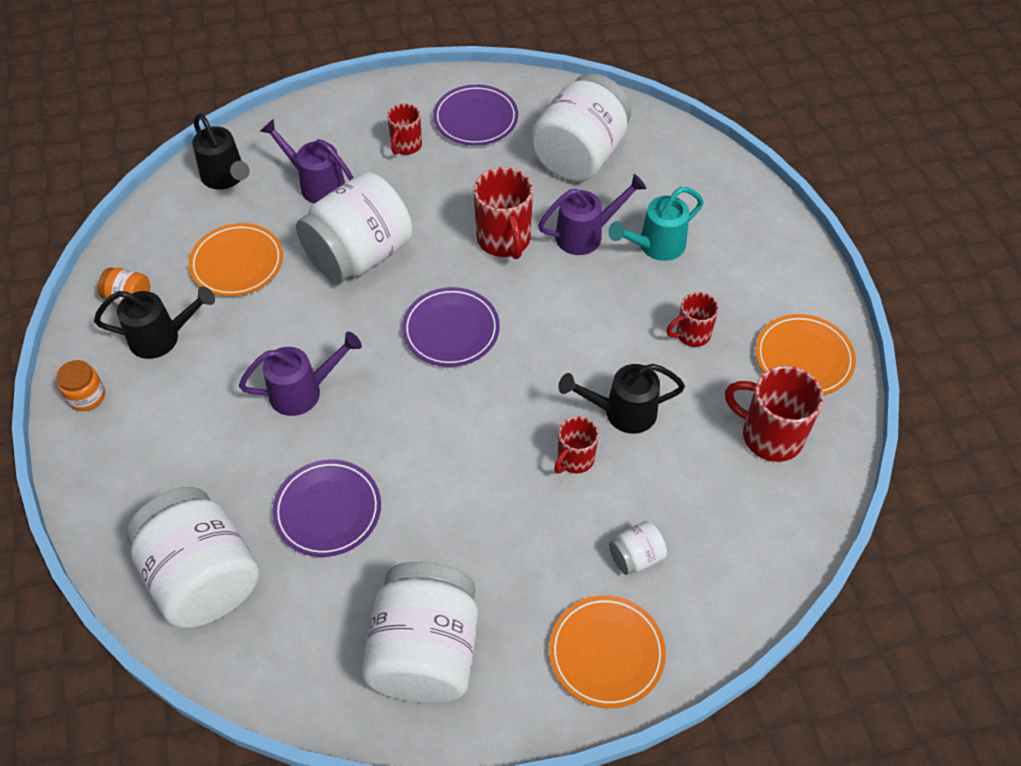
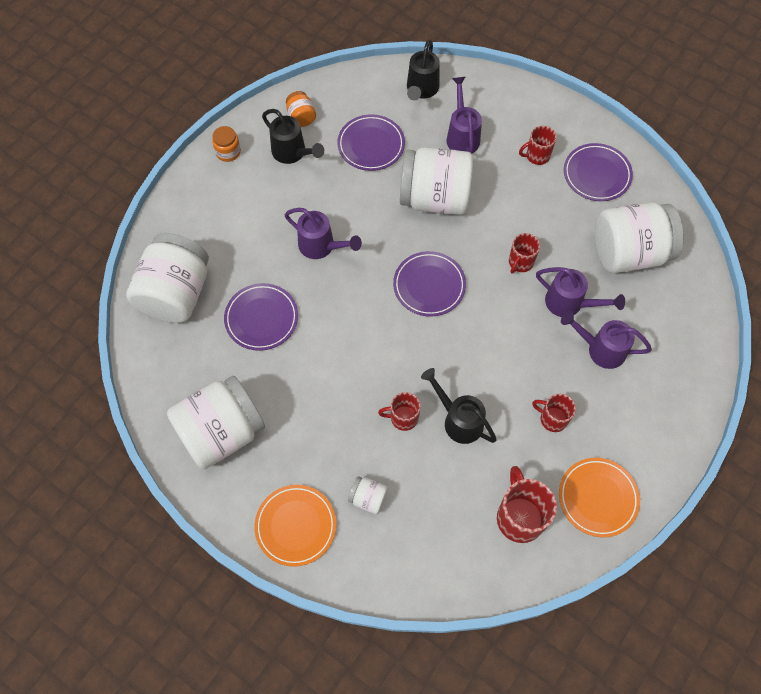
camera: 50 degrees right, 10 degrees up
orange plate [189,223,283,297] -> purple plate [337,114,405,171]
red mug [474,167,533,259] -> red mug [509,233,540,274], size x0.60
turquoise watering can [608,187,704,261] -> purple watering can [561,311,652,369]

